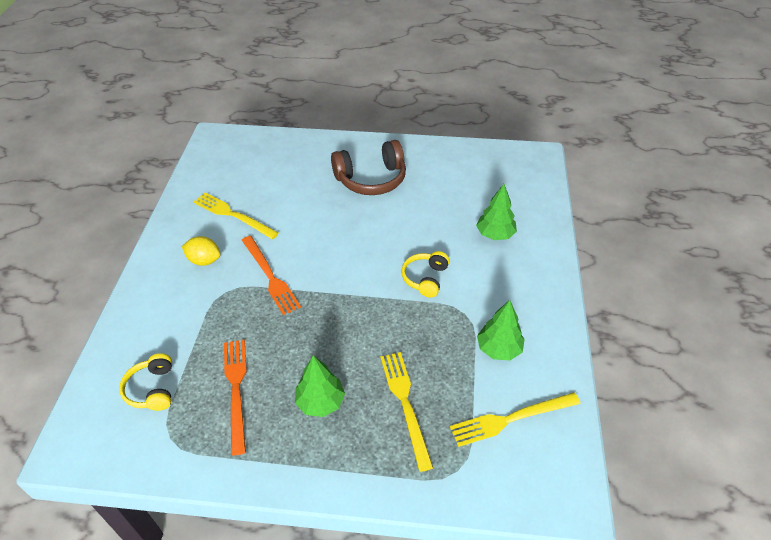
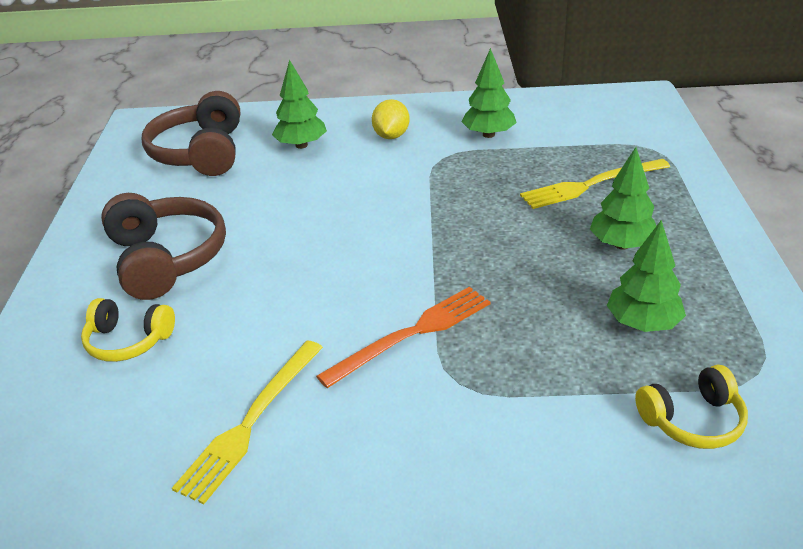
camera: 95 degrees left, 10 degrees down
yellow lemon [182,236,220,266] -> yellow lemon moved to [372,99,410,139]
orange fork [224,339,247,456] -> green tree [607,220,686,332]
yellow headphones [401,251,450,298] -> yellow headphones moved to [81,298,175,362]
yellow fork [450,392,581,447] -> none
none -> brown headphones [142,91,240,176]

